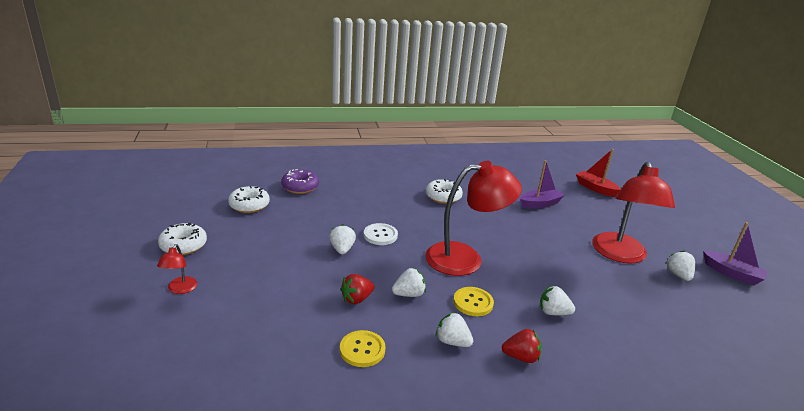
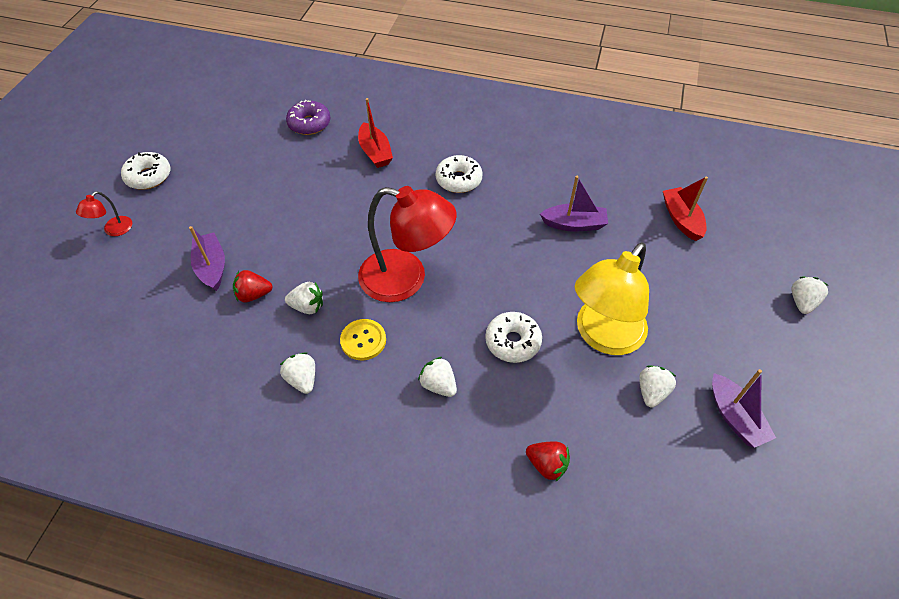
camera: 30 degrees right, 25 degrees up
white donut [228,186,270,213] -> white donut moved to [485,312,542,363]
white strawberry [329,224,356,255] -> white strawberry moved to [791,277,828,314]
yellow button [340,330,385,367] -> none
white button [364,223,398,245] -> none
red strawberry [502,329,542,363] -> red strawberry moved to [526,441,570,482]
red lamp [592,162,675,264] -> yellow lamp [574,242,649,355]
none -> purple boat [189,226,225,291]
none -> red boat [358,98,393,168]

